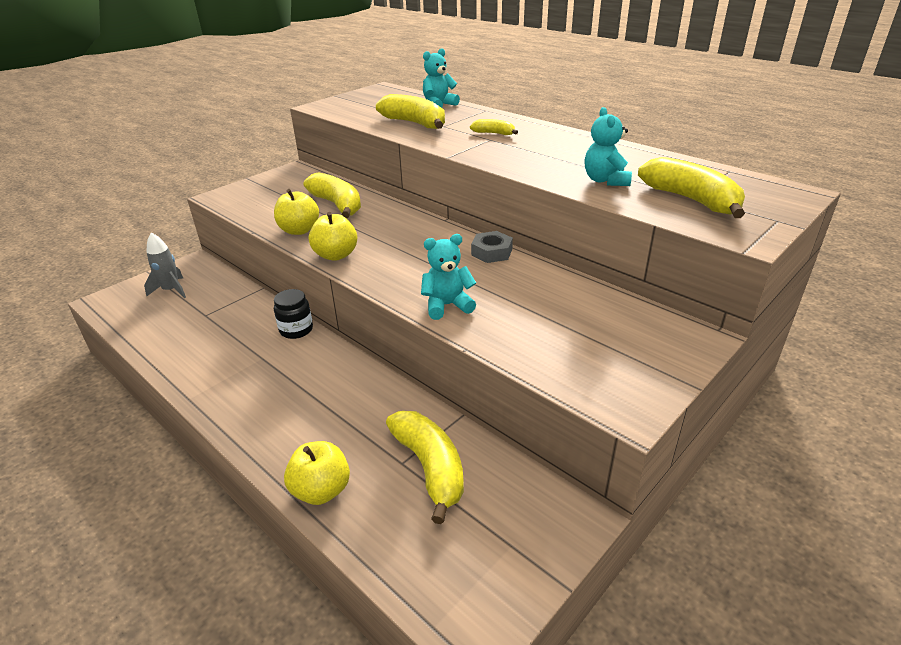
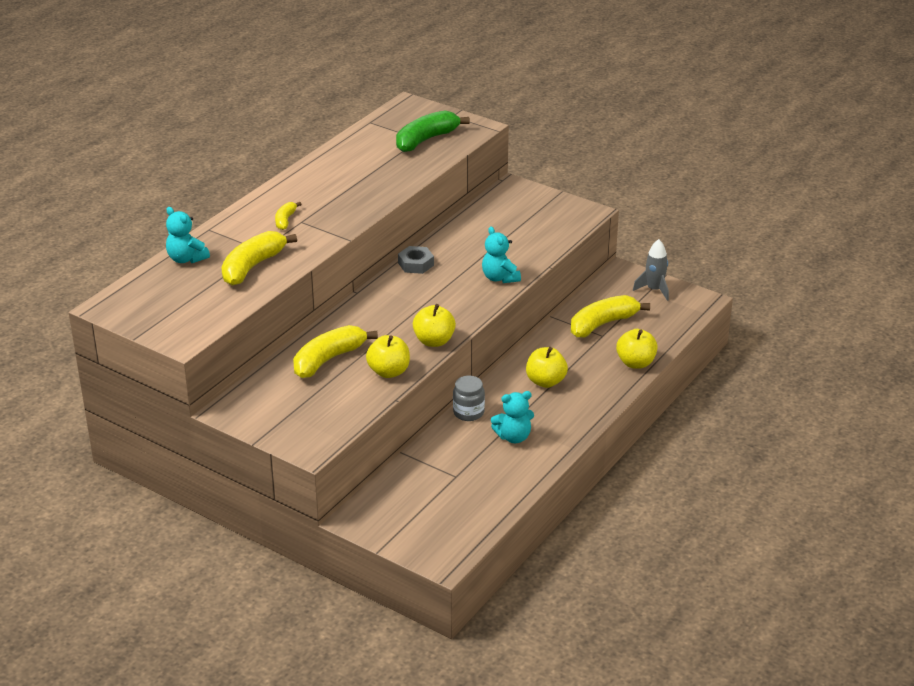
camera: 100 degrees left, 0 degrees up
grey rocket [144,233,186,298] -> grey rocket moved to [633,239,669,301]
black jar [274,289,313,339] -> grey jar [453,376,485,421]
turquoise teddy bear [585,107,632,186] -> turquoise teddy bear moved to [491,391,534,443]
yellow banana [638,157,745,218] -> green banana [396,110,470,152]
none -> yellow apple [526,347,568,388]

